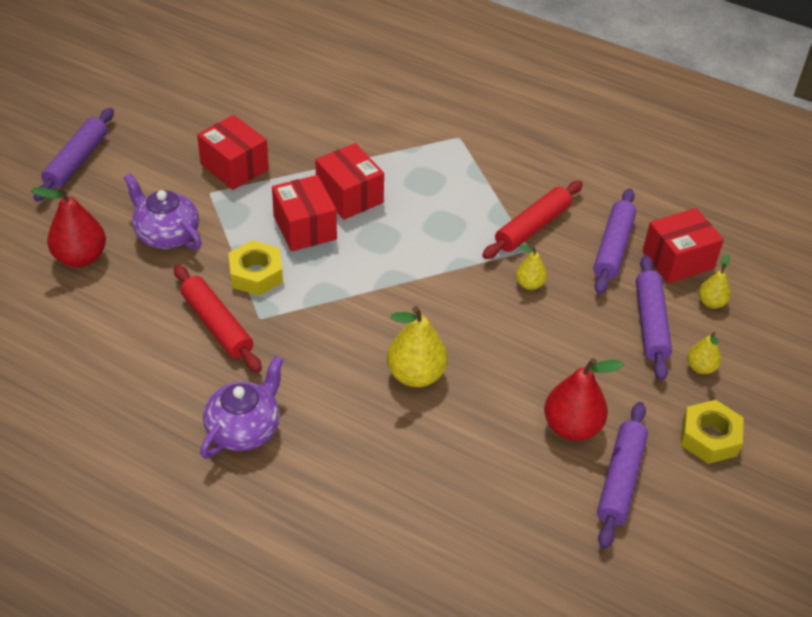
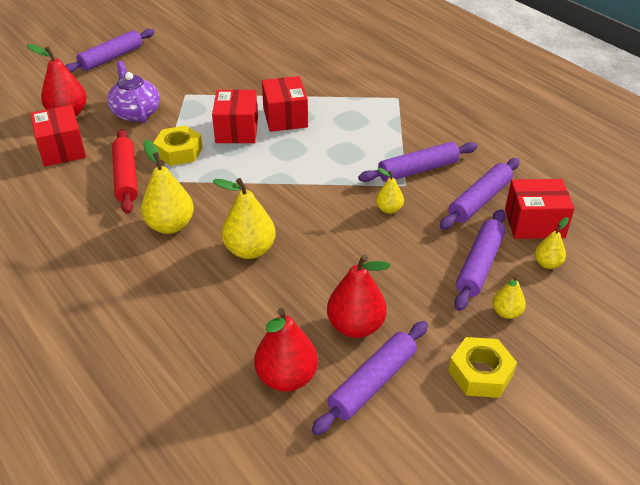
camera: 25 degrees right, 5 degrees down
red box [197,115,269,190] -> red box moved to [30,105,86,167]
purple teapot [200,356,283,459] -> none
red rolling pin [482,181,583,259] -> purple rolling pin [358,142,477,182]
none -> yellow pear [141,140,194,234]
none -> red pear [254,308,318,392]

